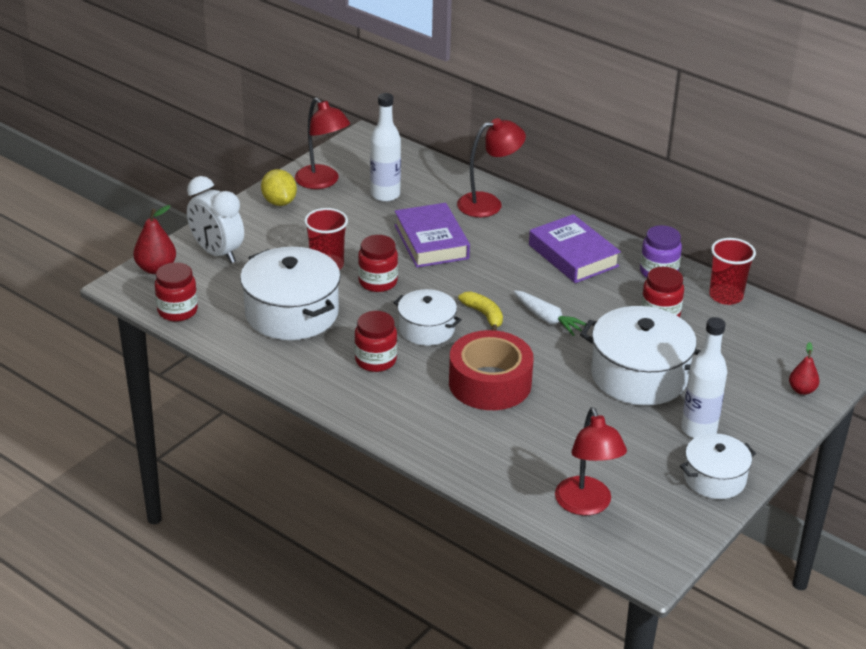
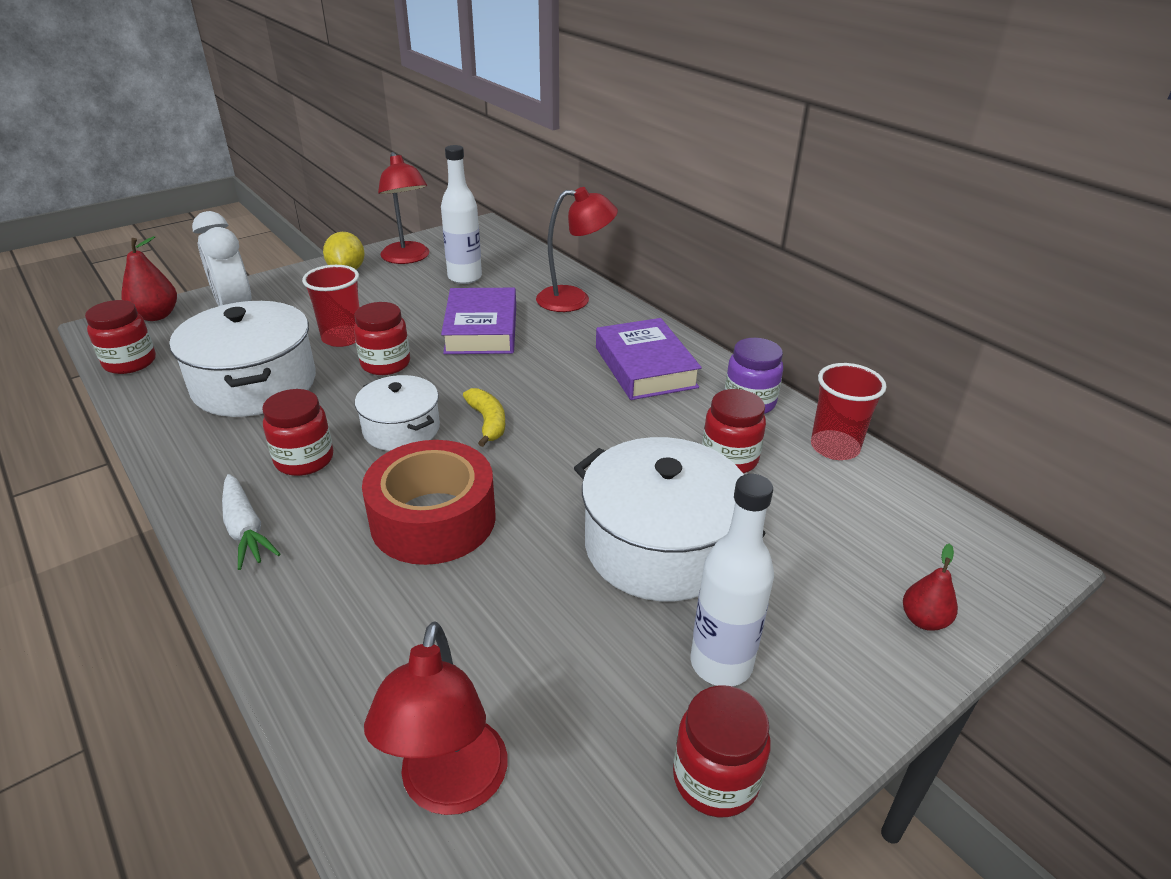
camera: 15 degrees right, 0 degrees up
white carrot [514,290,587,336] -> white carrot moved to [222,474,280,570]
white pot [680,433,756,499] -> red jar [673,685,771,817]

